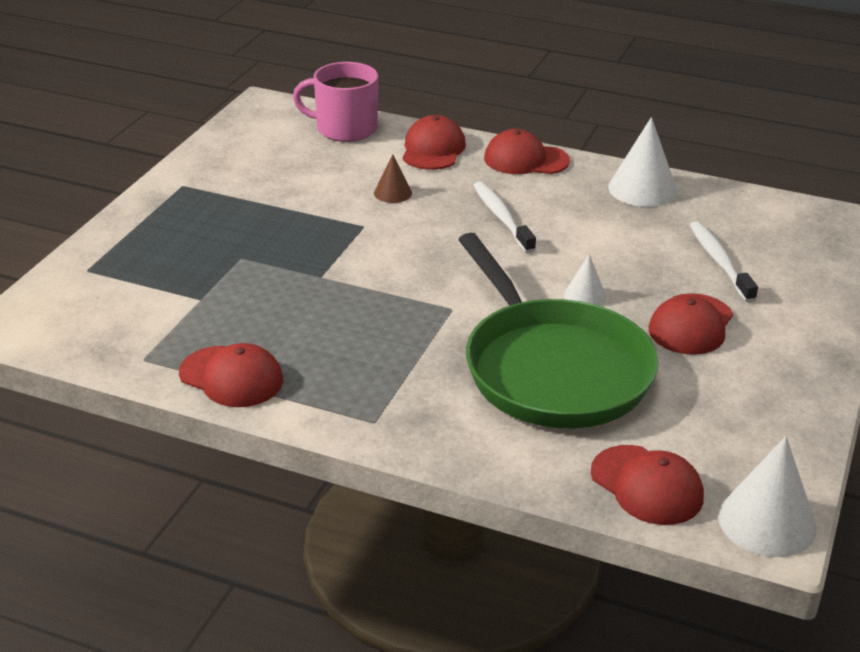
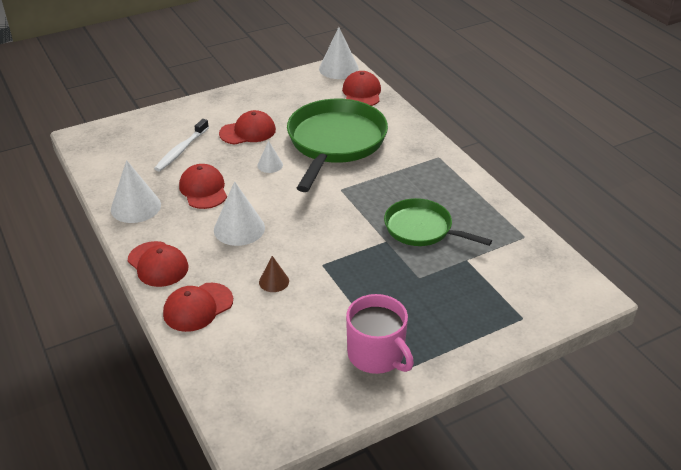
camera: 140 degrees left, 5 degrees up
red cap [179,343,283,407] -> red cap moved to [179,164,227,209]
pink mug [293,62,378,142] -> pink mug moved to [346,294,414,374]
white toothbrush [473,182,536,253] -> white cone [214,181,265,246]
none -> green pan [384,198,492,246]

